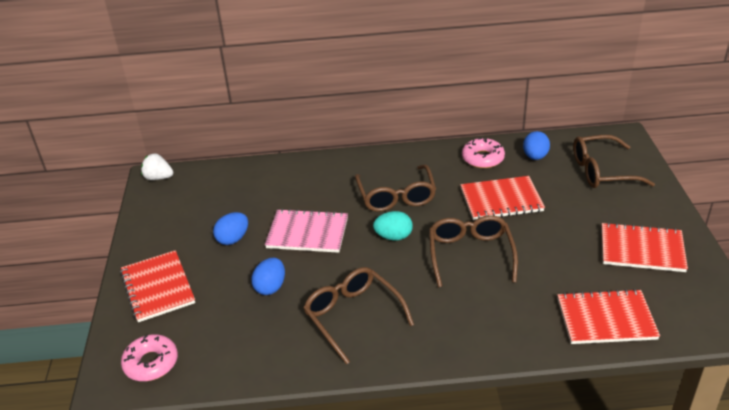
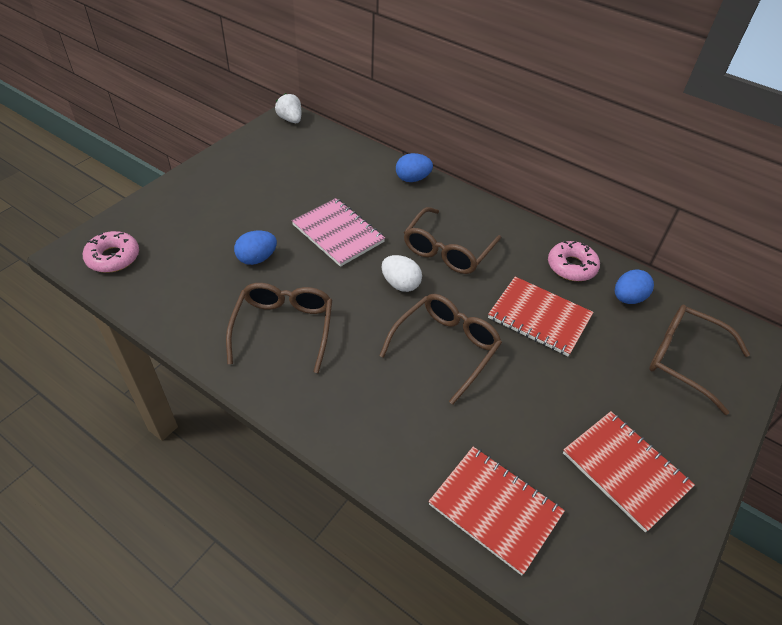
camera: 35 degrees right, 10 degrees up
red notebook [120,250,195,322] -> none
blue egg [213,212,248,245] -> blue egg moved to [396,153,433,182]
turquoise egg [373,211,413,240] -> white egg [382,255,422,292]

